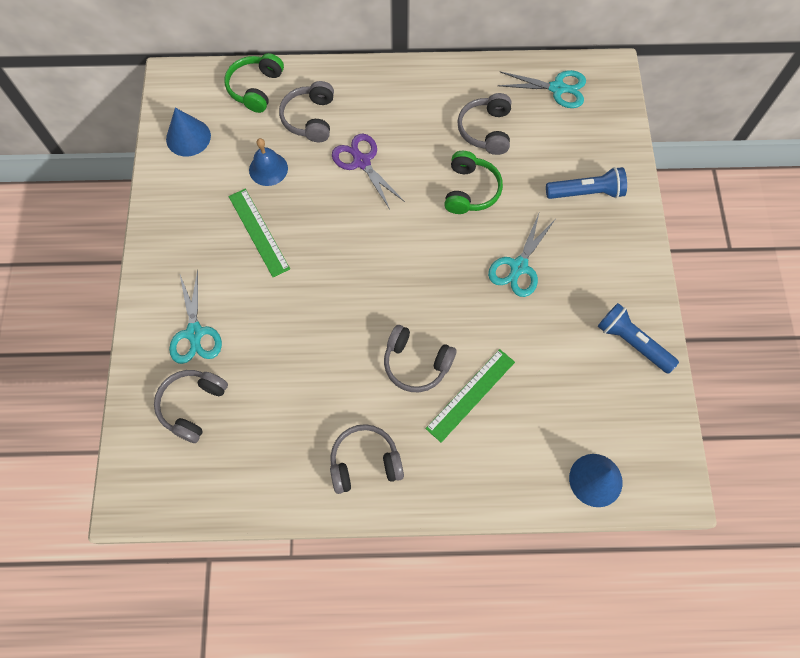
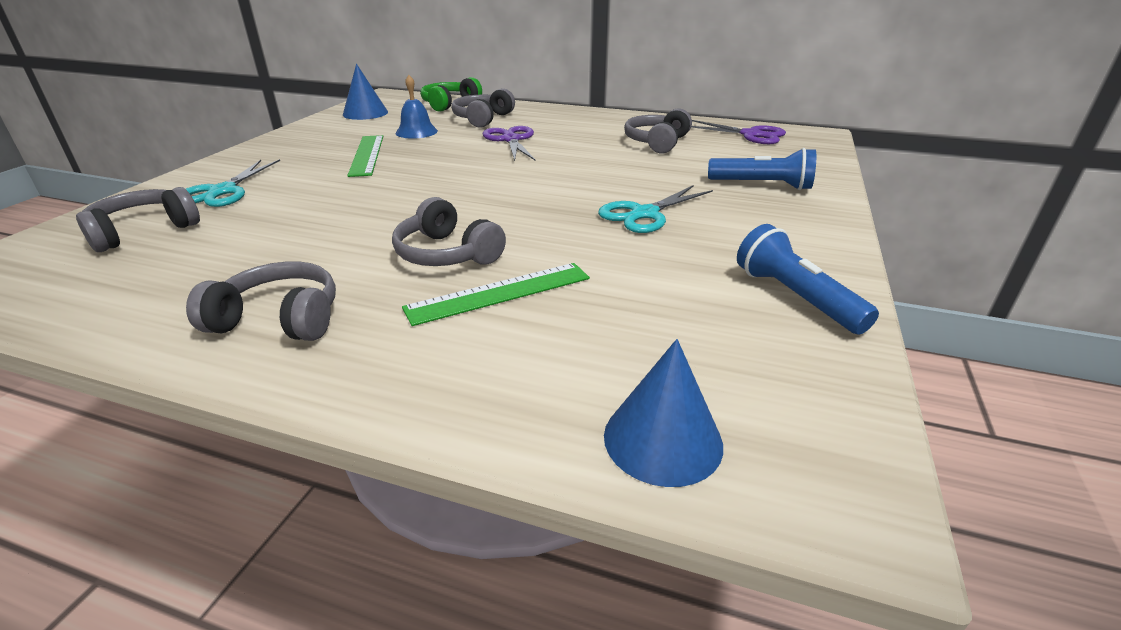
camera: 20 degrees right, 35 degrees down
green headphones [444,151,503,214] -> none
turquoise scissors [497,70,586,108] -> purple scissors [691,120,786,144]

